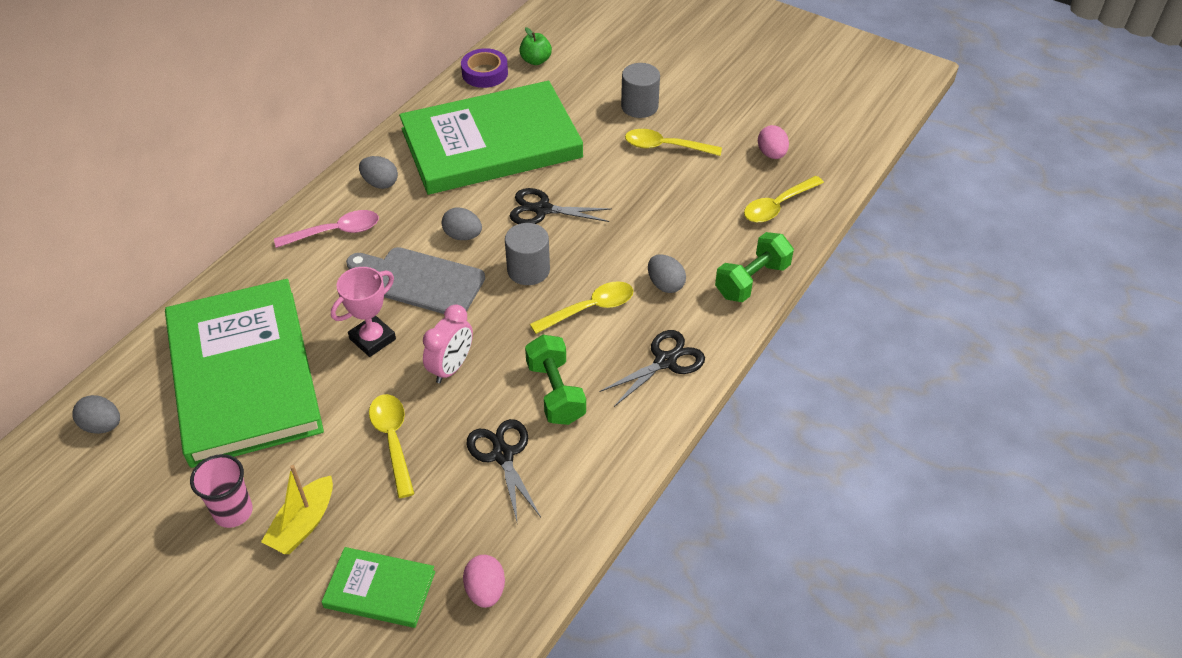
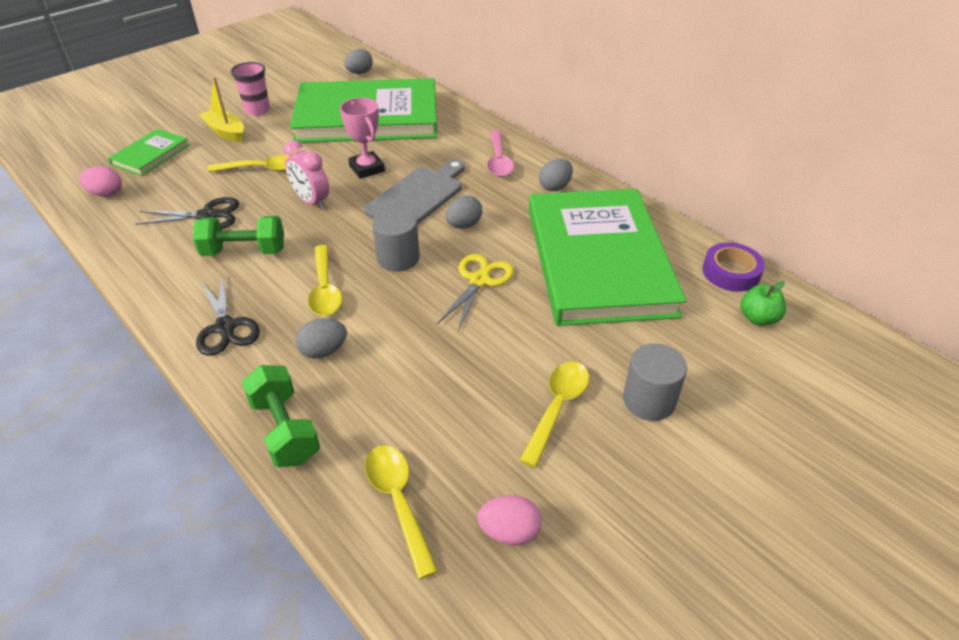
camera: 105 degrees right, 5 degrees down
black scissors [510,188,612,224] -> yellow scissors [437,254,514,331]

